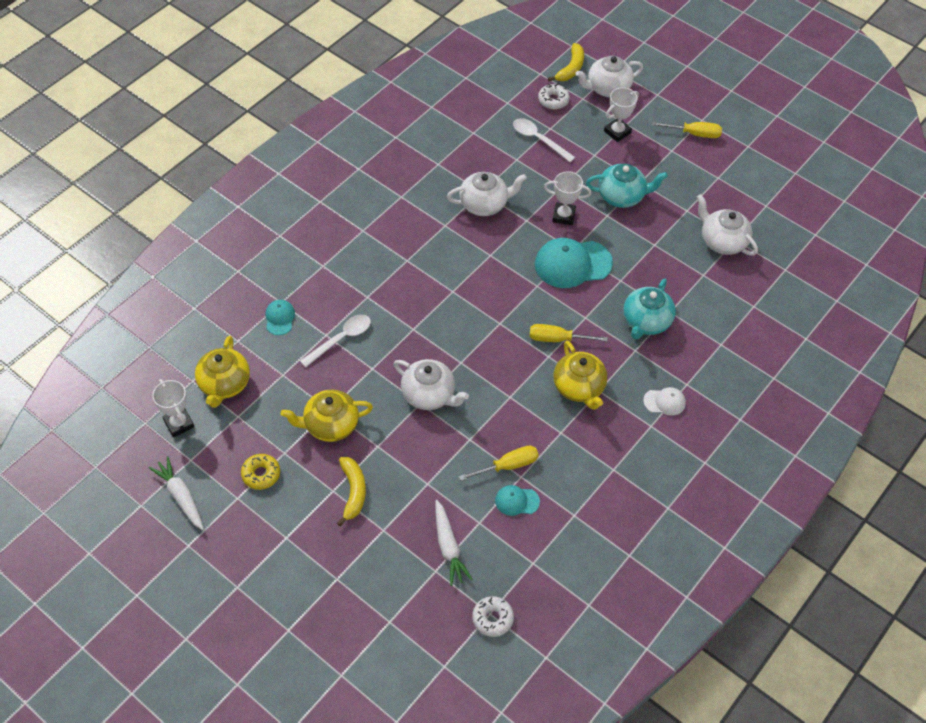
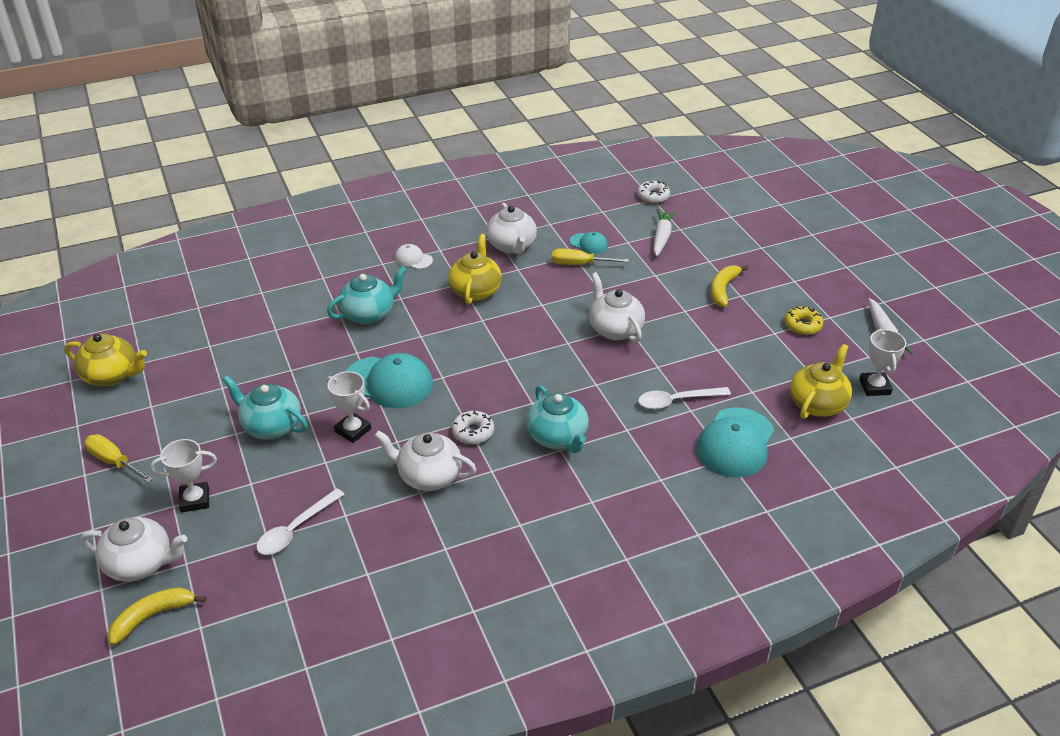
camera: 150 degrees left, 15 degrees down
turquoise cap [266,300,295,335] -> turquoise cap [696,407,774,478], size x1.99
yellow teapot [281,389,373,442] -> yellow teapot moved to [64,333,147,386]
white spoon [513,118,575,162] -> white spoon turned 60 degrees clockwise [256,488,345,555]
yellow screwdriver [530,324,608,342] -> none
white donut [538,84,570,109] -> white donut moved to [452,411,494,444]
white teapot [697,194,758,256] -> white teapot moved to [486,203,537,254]
none -> turquoise teapot [526,385,589,453]

